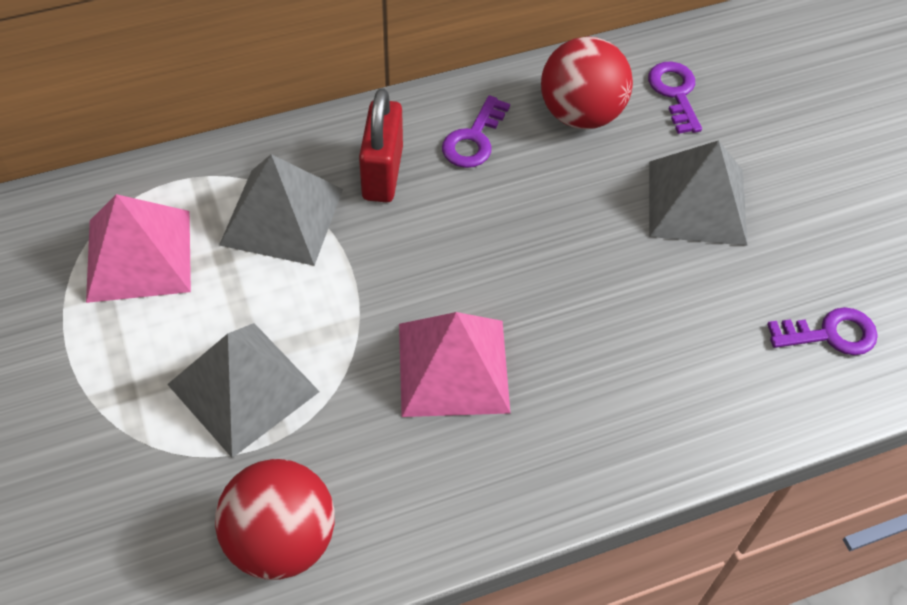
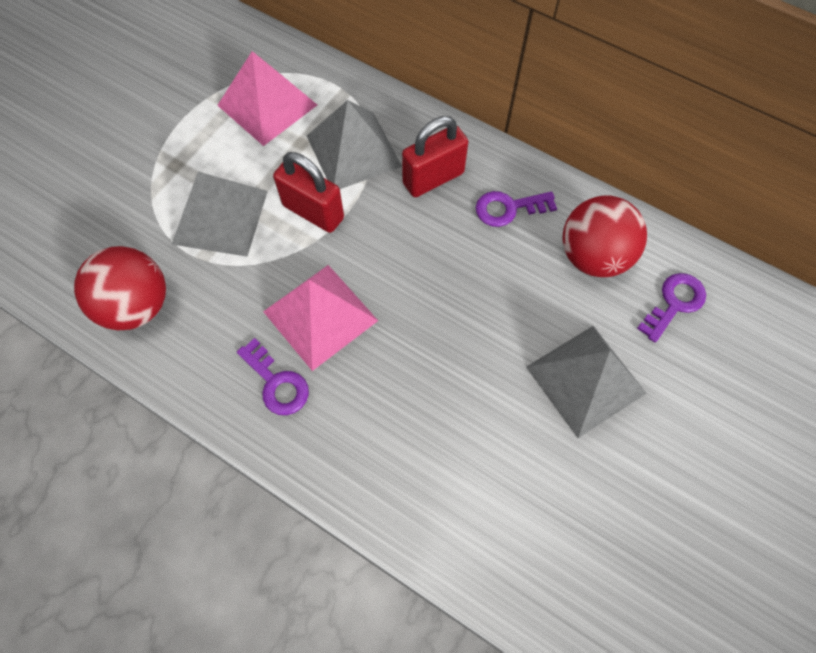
camera: 55 degrees right, 10 degrees up
purple key [767,307,878,355] -> purple key moved to [237,338,309,415]
none -> red padlock [273,152,344,233]

